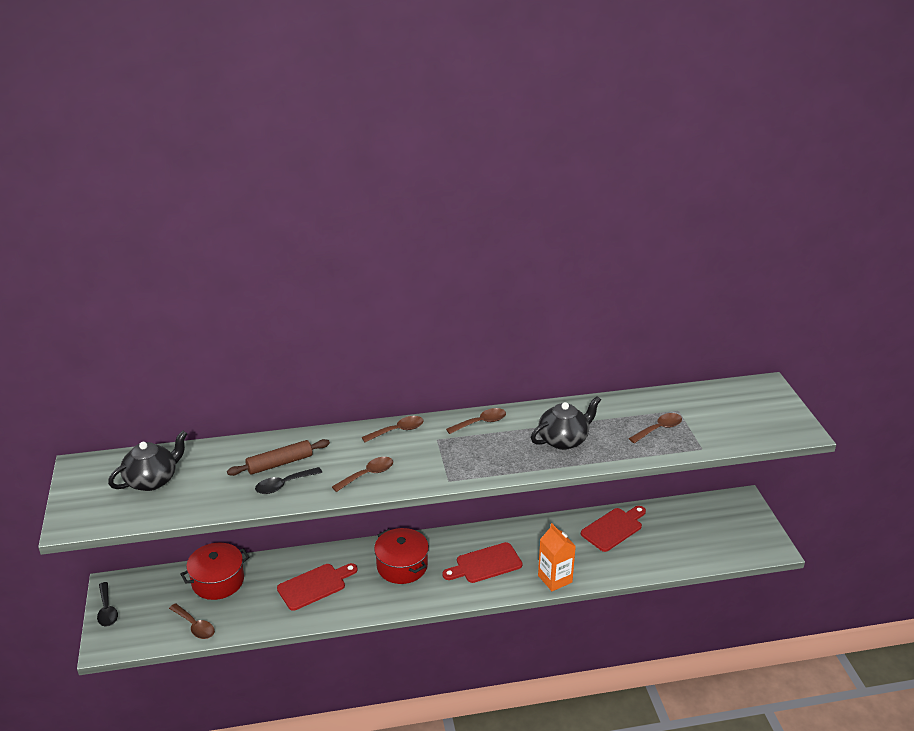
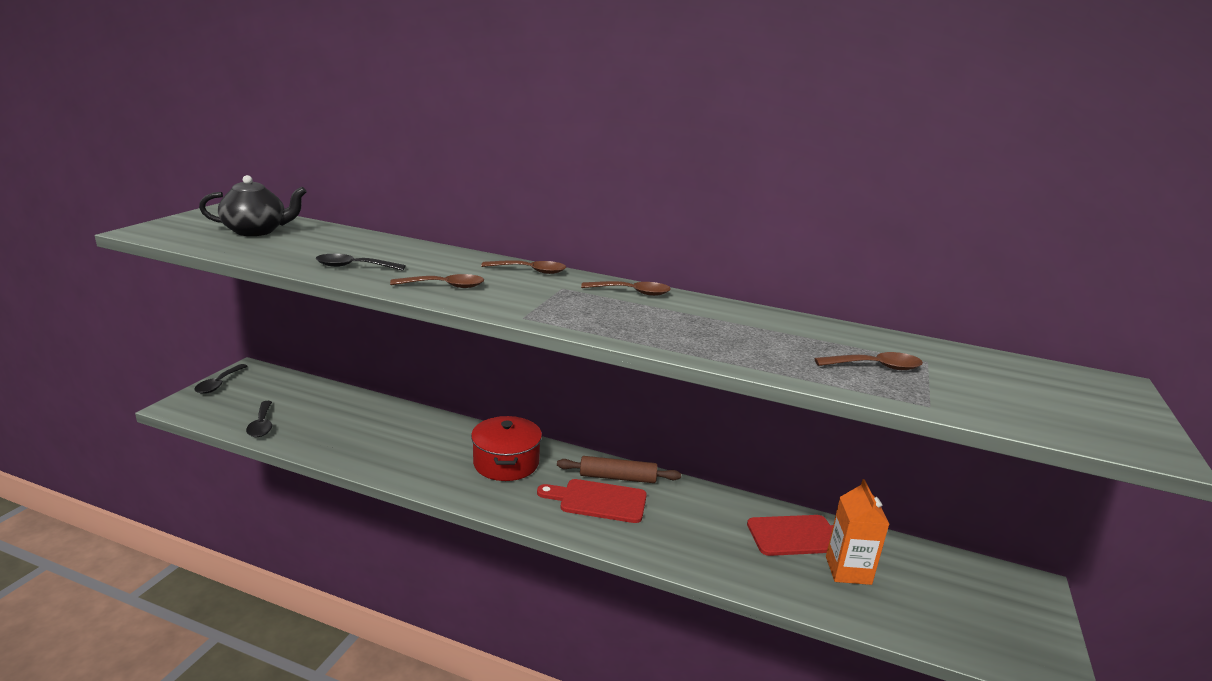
camera: 30 degrees right, 10 degrees down
brown spoon [169,603,215,639] -> black spoon [246,401,272,437]
red pot [181,543,250,600] -> none
brown rolling pin [227,439,330,476] -> brown rolling pin moved to [557,456,681,483]
red cutting board [277,563,358,611] -> none
black teapot [531,396,601,450] -> none
orange carton [538,523,576,591] -> orange carton moved to [826,479,889,585]

